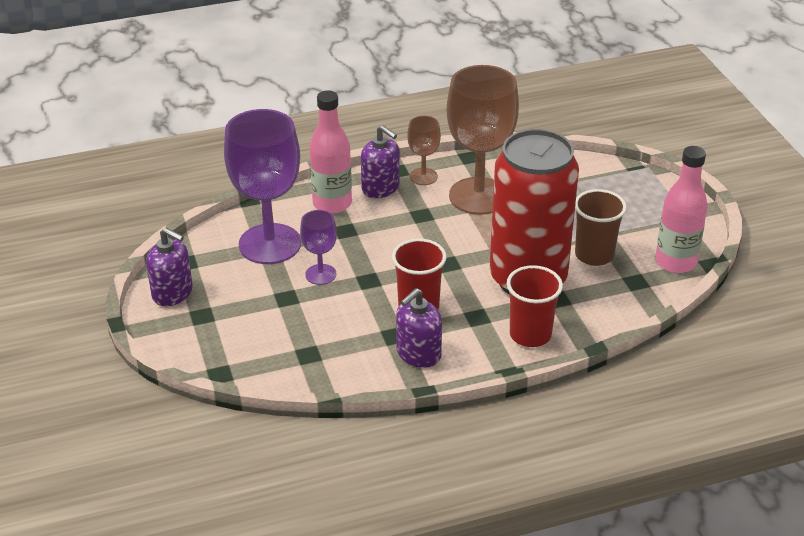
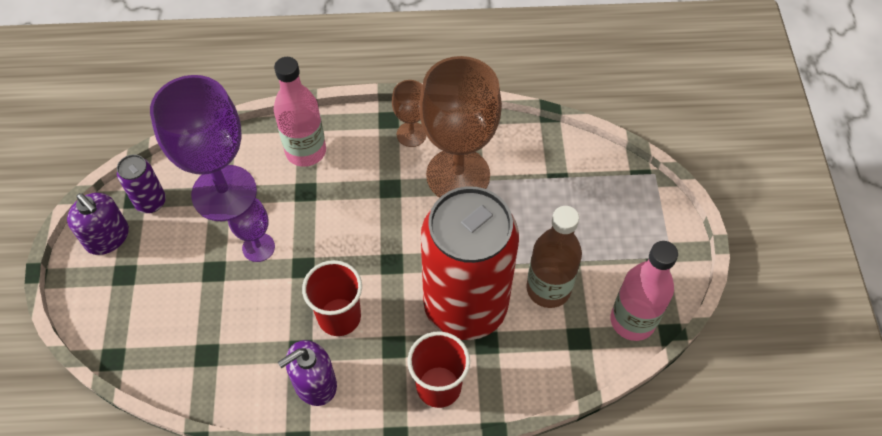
camera: 15 degrees right, 20 degrees up
purple soap dispenser [361,125,400,198] -> none
brown cup [575,189,627,266] -> brown bottle [526,206,582,308]
none -> purple can [117,154,166,213]

